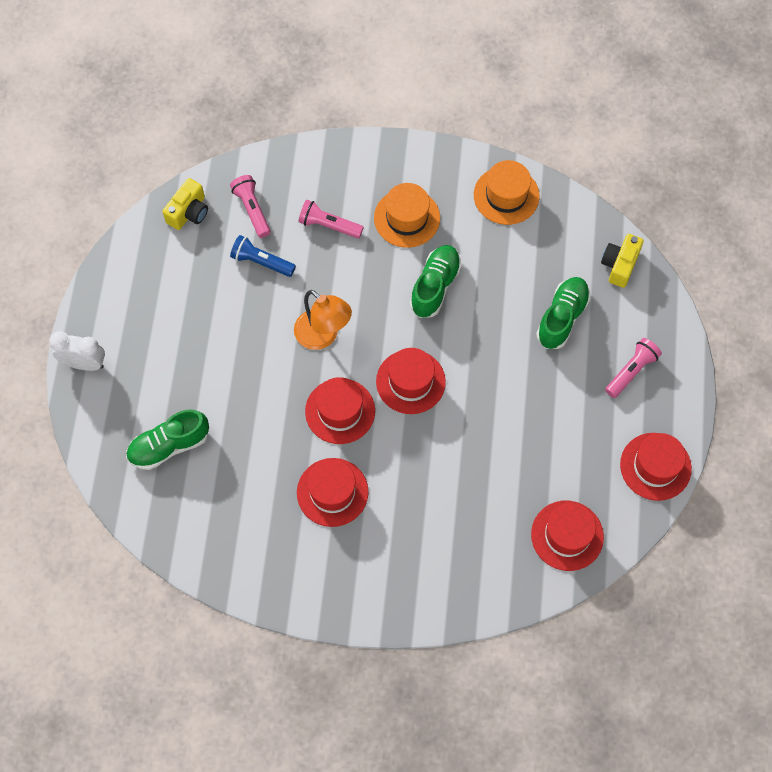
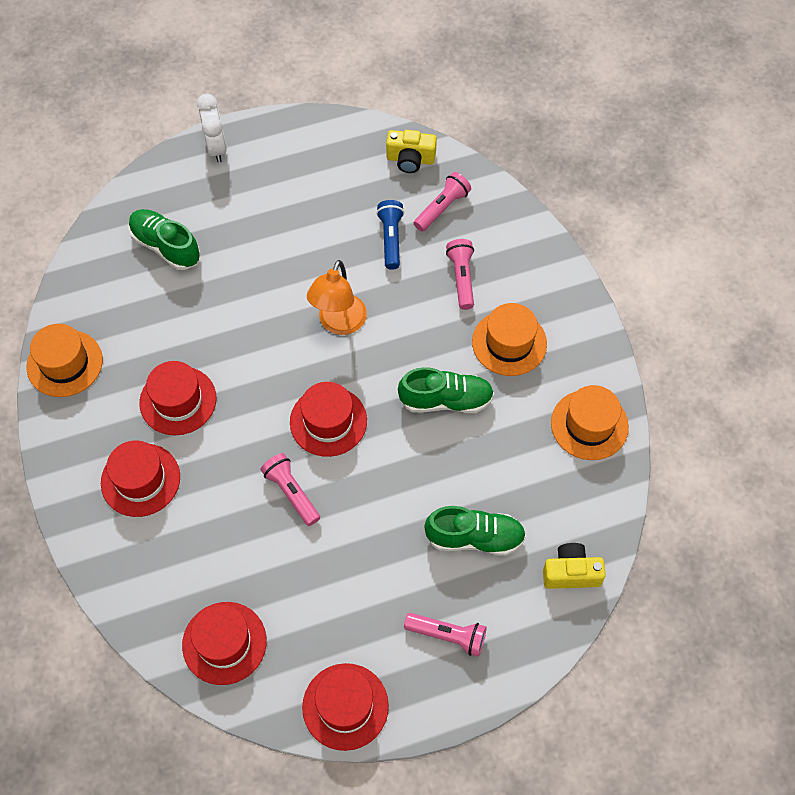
camera: 65 degrees right, 5 degrees down
red hat [305,377,375,444] -> red hat moved to [101,440,180,517]
none -> orange hat [27,324,103,397]
none -> pink flashlight [261,453,320,526]

